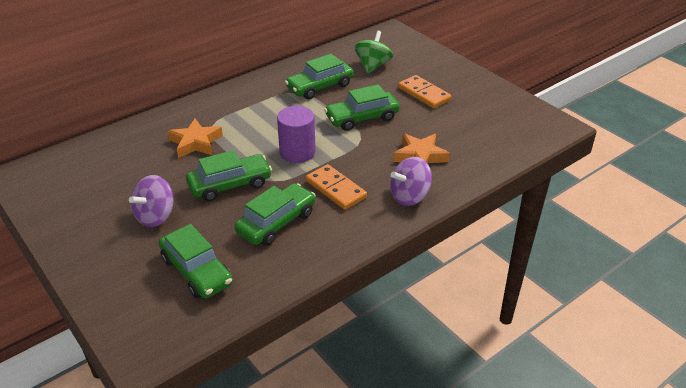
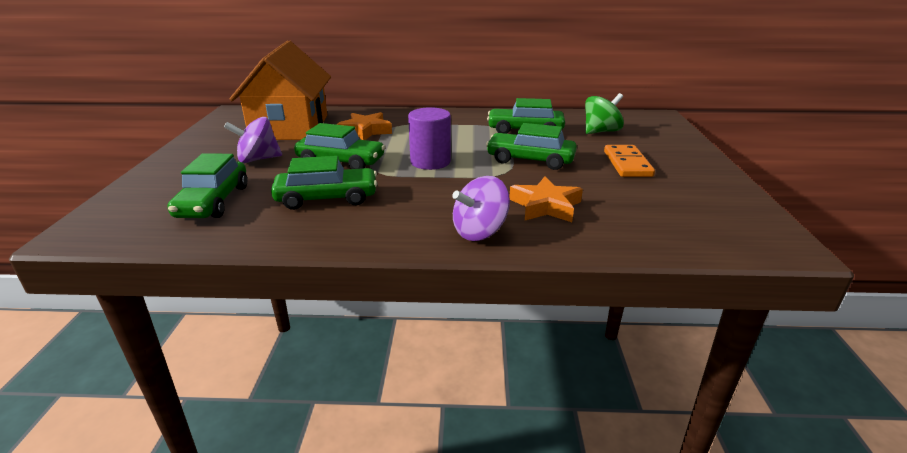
camera: 40 degrees right, 10 degrees down
orange domino [306,164,367,210] -> none
purple spinning top [390,157,432,206] -> purple spinning top turned 45 degrees counterclockwise [452,176,510,241]
none -> orange house [229,41,331,140]

